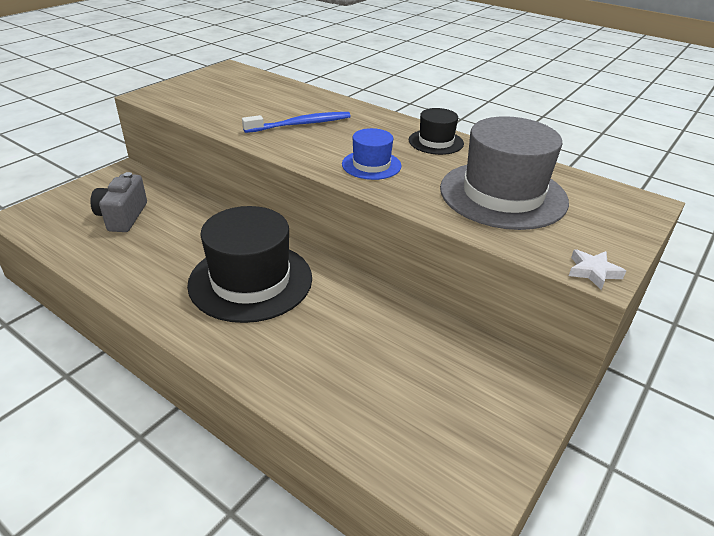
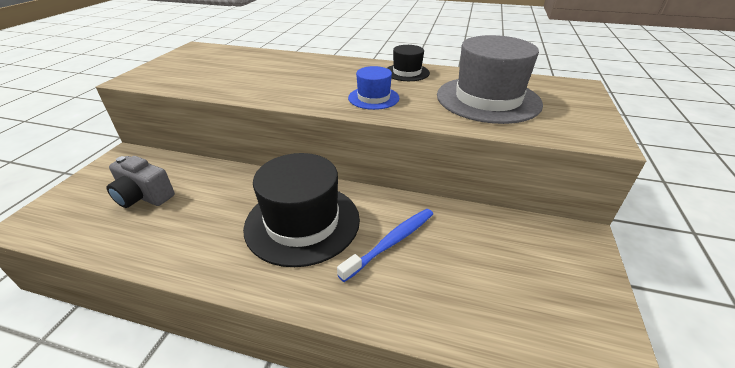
camera: 20 degrees left, 0 degrees up
grey camera [90,172,147,232] -> grey camera turned 45 degrees counterclockwise [106,156,175,208]
blue toothbrush [242,112,351,133] -> blue toothbrush moved to [337,209,433,282]
white star [569,249,626,290] -> none

